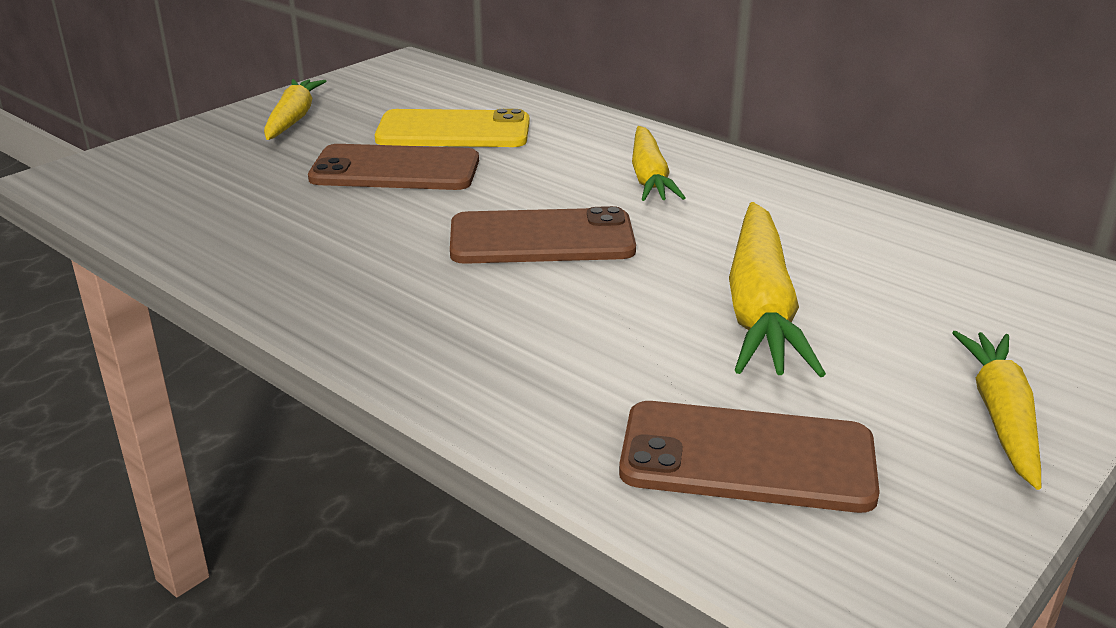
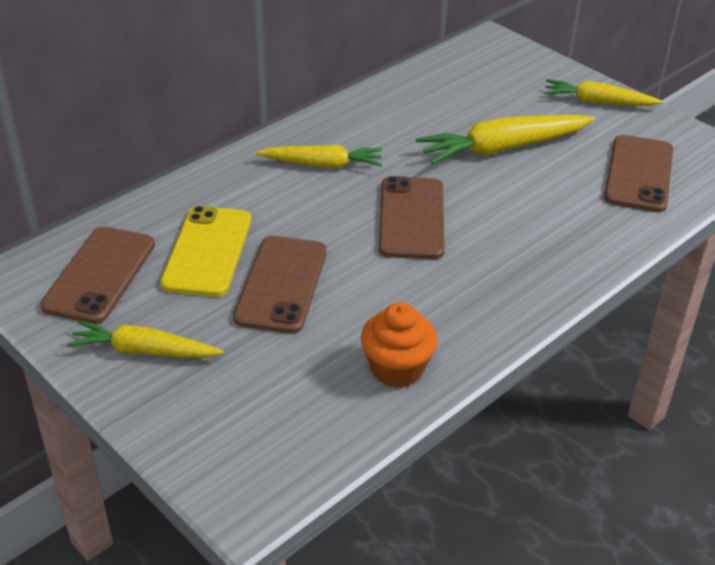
camera: 85 degrees left, 10 degrees up
yellow carrot [729,202,826,377] -> yellow carrot turned 150 degrees clockwise [416,115,595,165]
none -> brown phone [40,226,155,324]
none -> orange cupcake [361,302,438,388]

